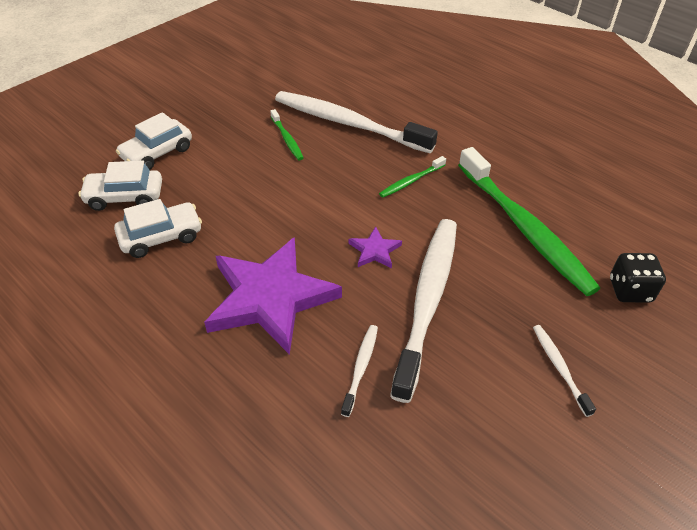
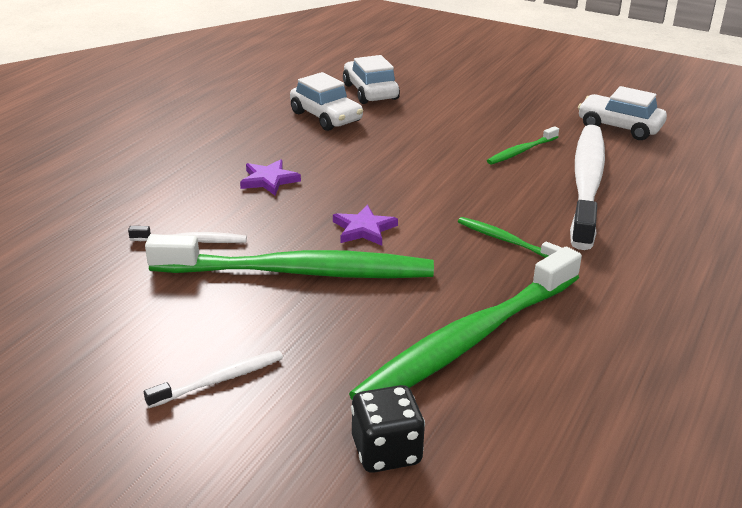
camera: 75 degrees right, 15 degrees down
white car [116,112,192,170] -> white car moved to [578,86,667,140]
purple star [204,237,342,355] -> purple star [240,159,301,195], size x0.42
white toothbrush [390,219,457,403] -> green toothbrush [145,234,434,278]

